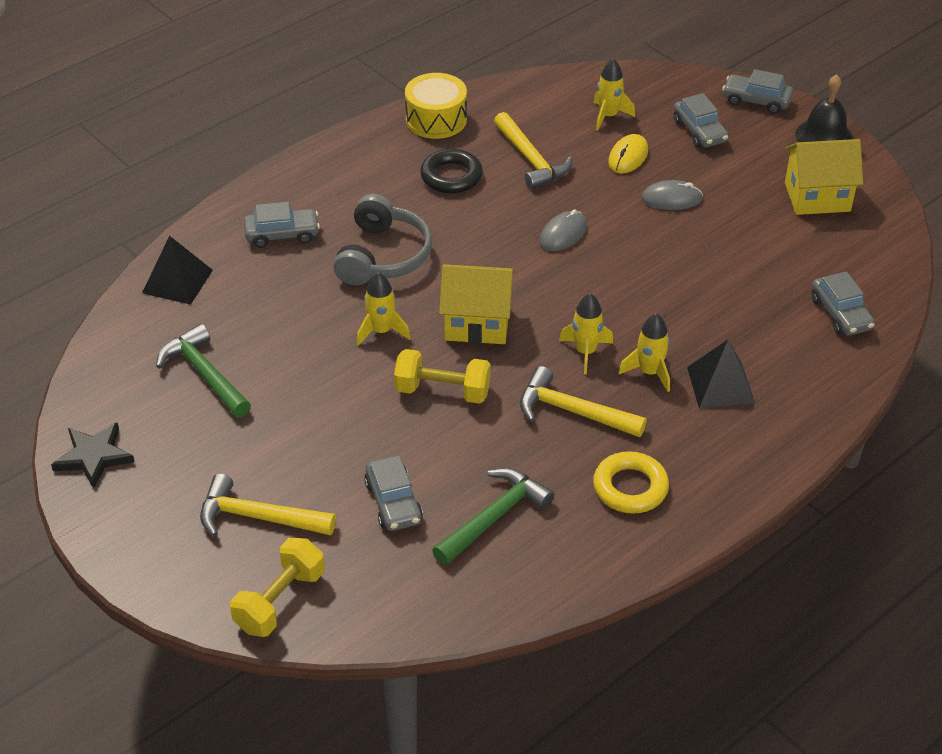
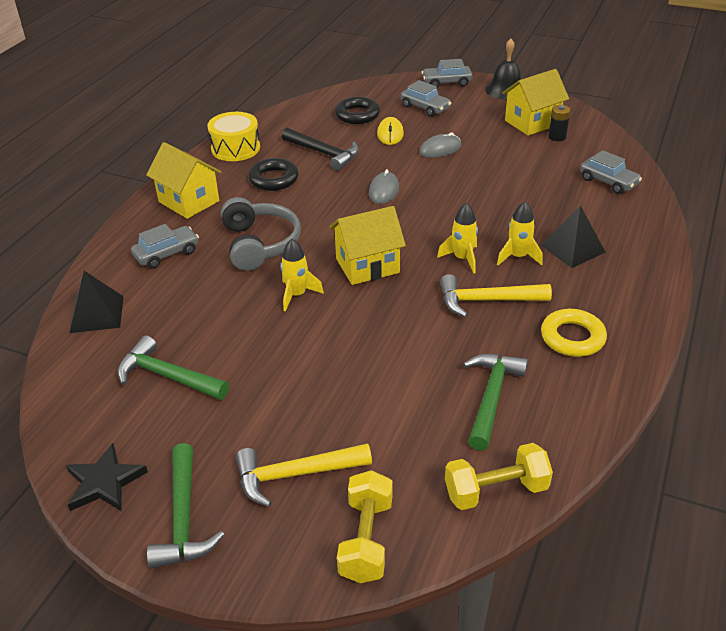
camera: 25 degrees left, 5 degrees down
grey car [364,456,423,531] -> none
yellow dumbbell [394,349,491,404] -> yellow dumbbell moved to [445,443,553,510]
yellow hammer [494,112,573,189] -> black hammer [282,128,359,171]
yellow rocket [593,59,635,131] -> black ring [335,97,380,124]
none -> yellow house [146,142,221,219]
none -> green hammer [147,443,224,569]
none -> black battery [548,105,570,141]

